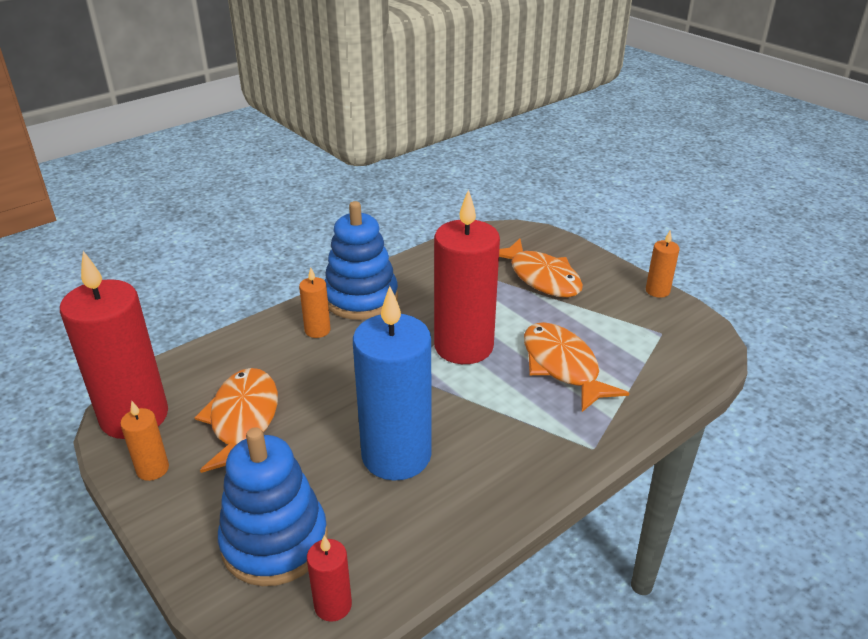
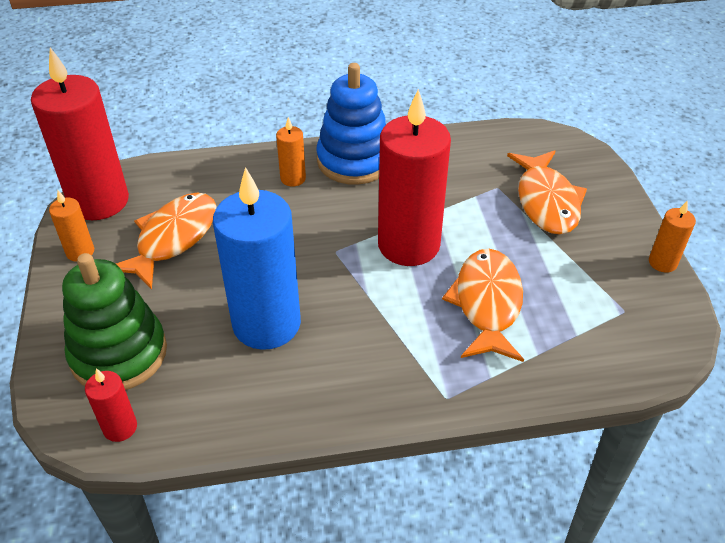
camera: 30 degrees right, 10 degrees up
blue stacking toy [218,427,328,586] -> green stacking toy [62,253,167,390]

